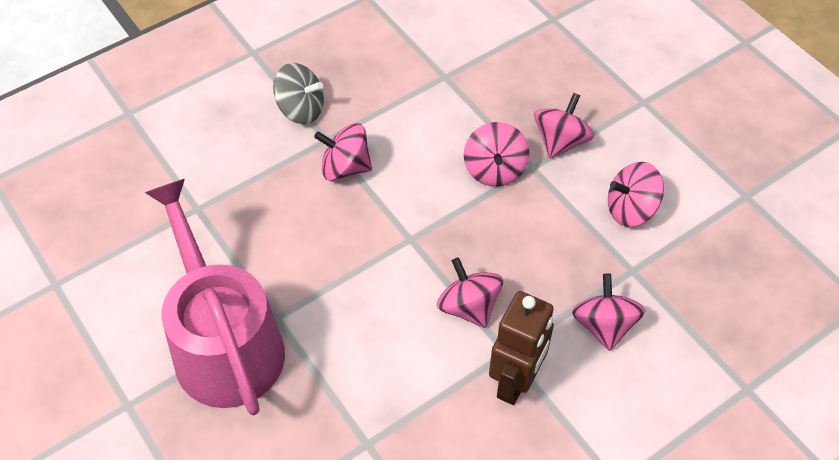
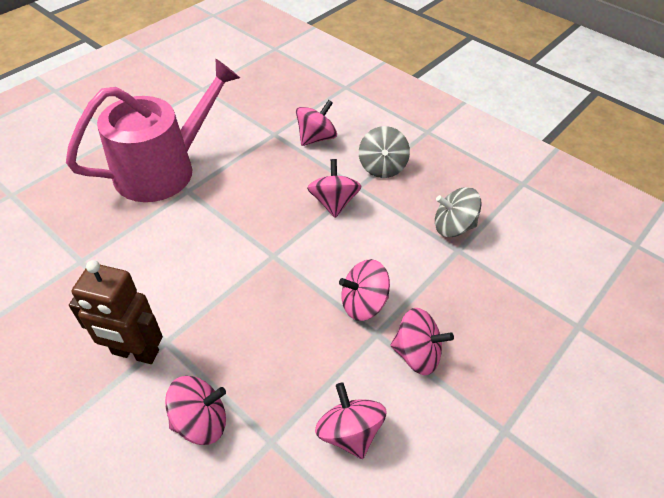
camera: 75 degrees right, 5 degrees down
pink spinning top [437,257,503,328] -> pink spinning top moved to [296,100,337,146]
none -> grey spinning top [435,187,482,237]

